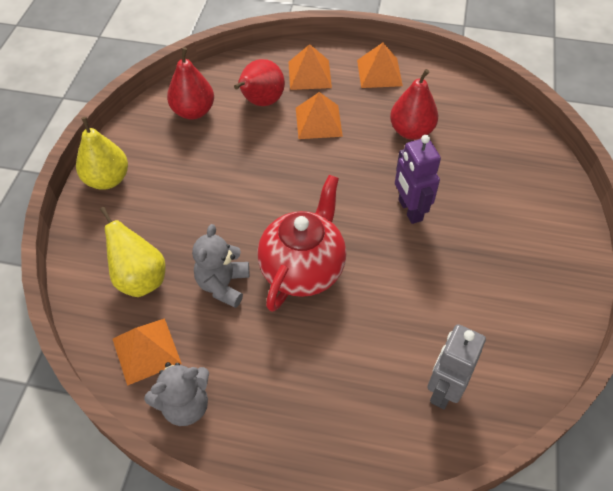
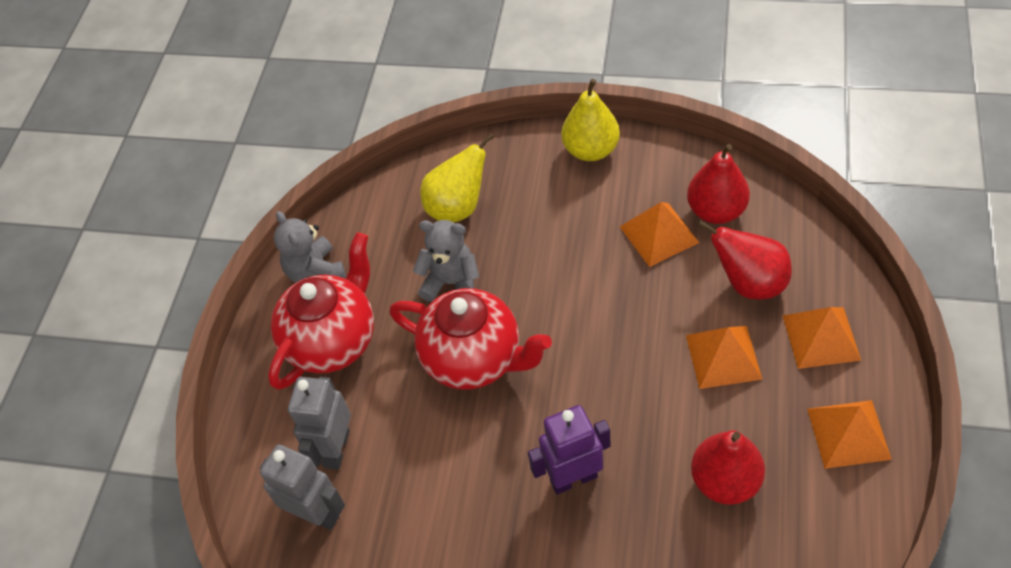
camera: 95 degrees right, 0 degrees up
orange pyramid [113,318,182,386] -> orange pyramid moved to [620,202,700,267]
none -> red teapot [268,232,374,390]
none -> grey robot [288,377,351,470]

